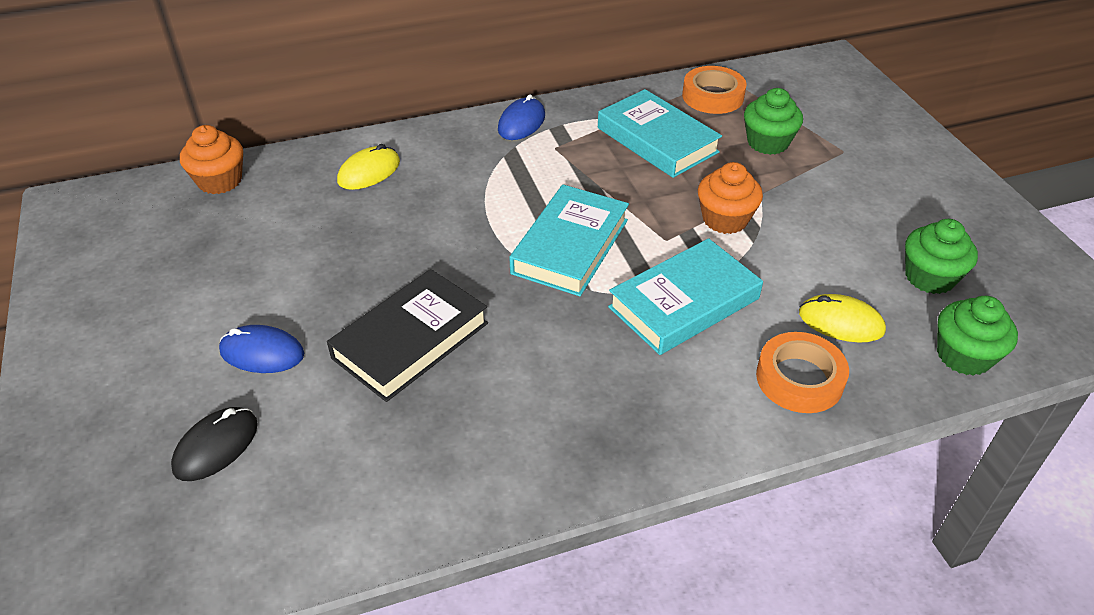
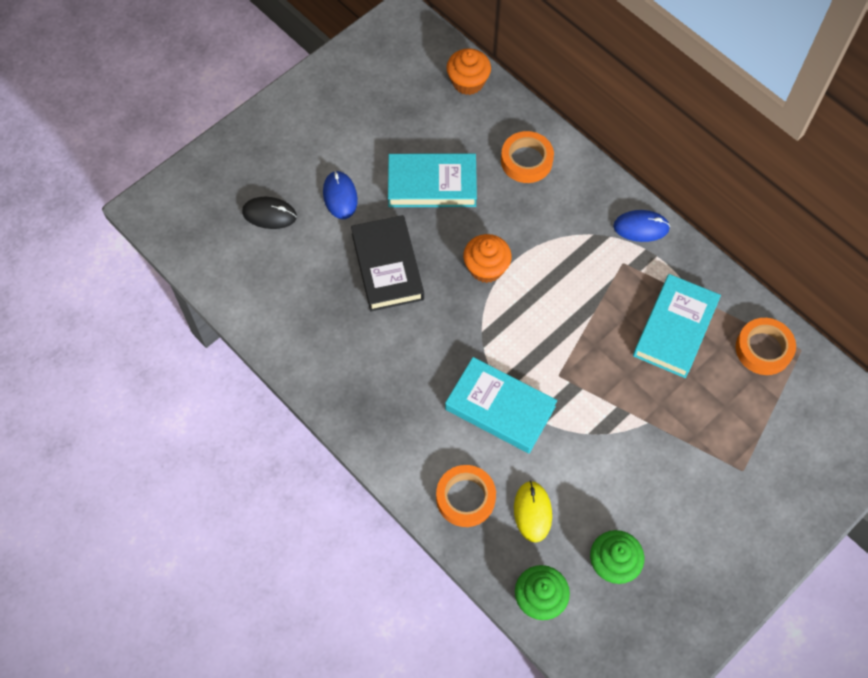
camera: 65 degrees right, 20 degrees up
black book [327,269,488,402] -> black book turned 60 degrees clockwise [351,215,424,312]
yellow mouse [337,144,400,190] -> orange tape [501,131,554,183]
turquoise book [509,185,629,296] -> turquoise book moved to [388,153,477,207]
orange cupcake [698,162,763,234] -> orange cupcake moved to [463,234,512,283]
green cupcake [744,88,803,155] -> none

